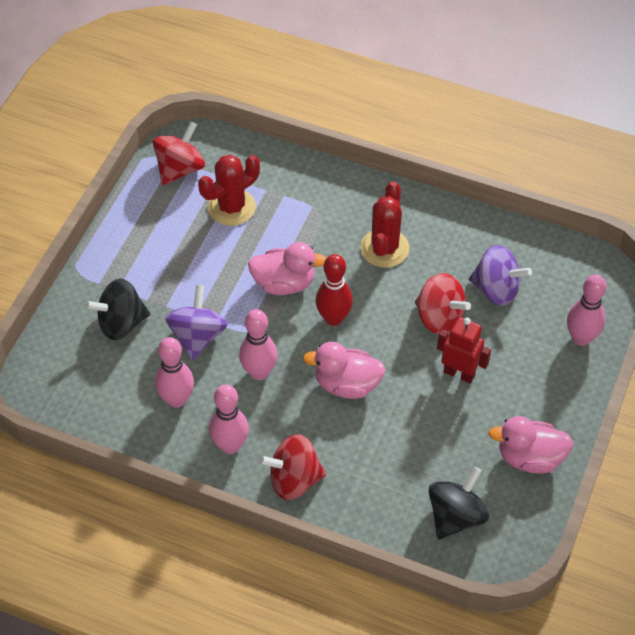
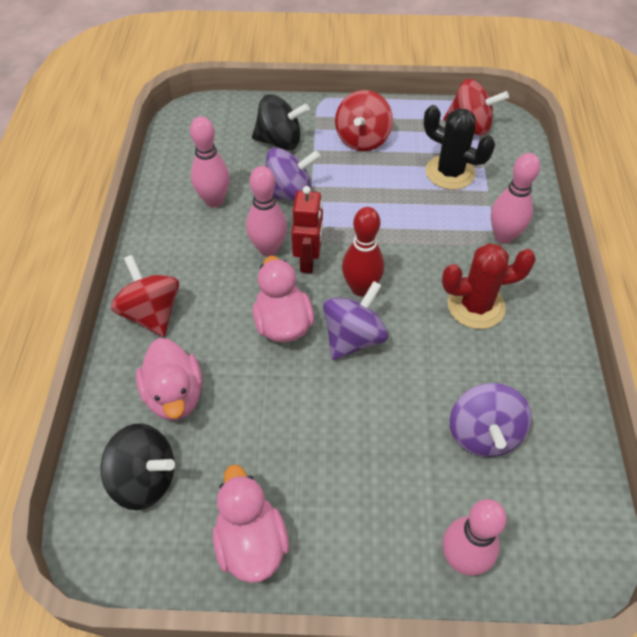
camera: 70 degrees right, 0 degrees up
black spinning top [85,278,150,340] -> black spinning top turned 135 degrees clockwise [252,95,310,150]
red cactus [198,155,260,226] -> black cactus [423,105,495,190]
pink bowling pin [209,384,249,454] -> pink bowling pin moved to [491,153,540,244]
pink duck [248,242,326,295] -> pink duck moved to [136,338,202,421]
red spinning top [415,273,471,335] -> red spinning top moved to [335,90,393,151]
red robot [437,317,491,384] -> red robot moved to [291,186,323,273]
none -> purple spinning top [323,281,388,360]

